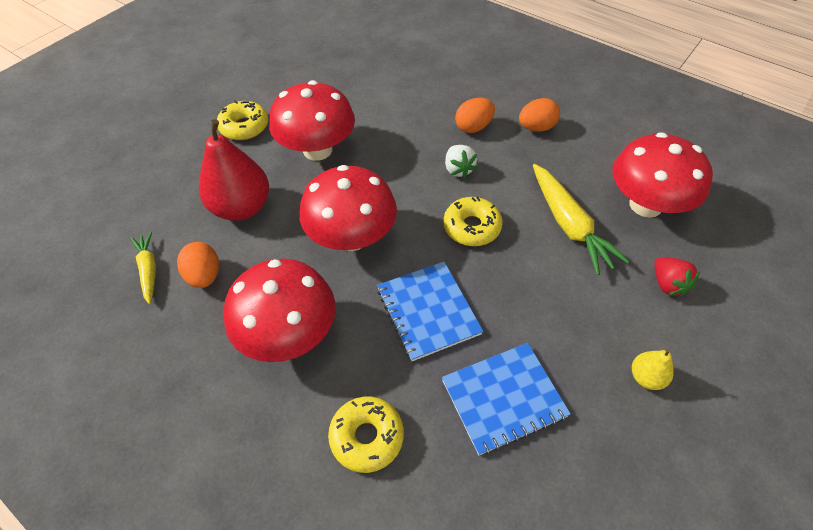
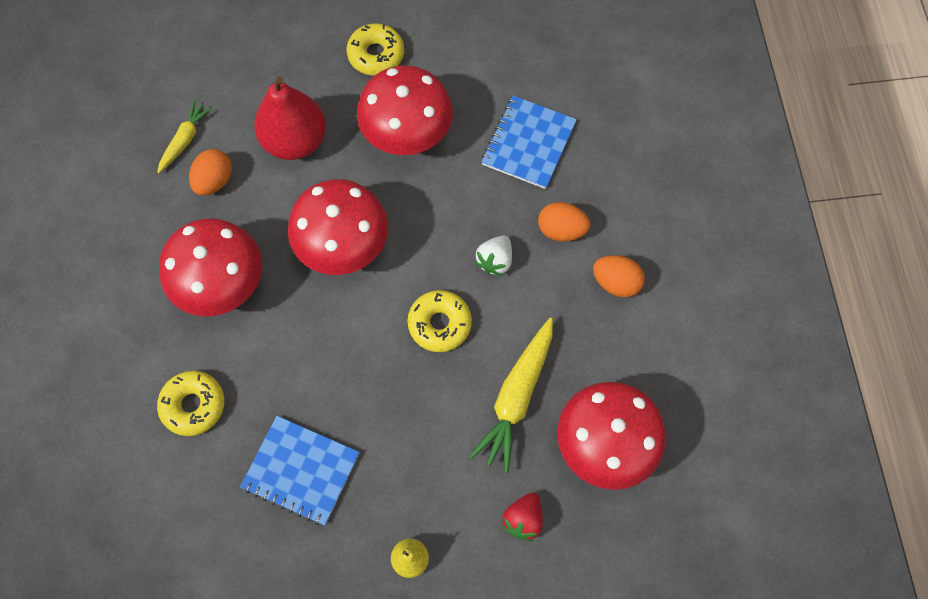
camera: 45 degrees right, 15 degrees up
blue notebook [377,261,483,361] -> blue notebook moved to [482,96,577,189]

